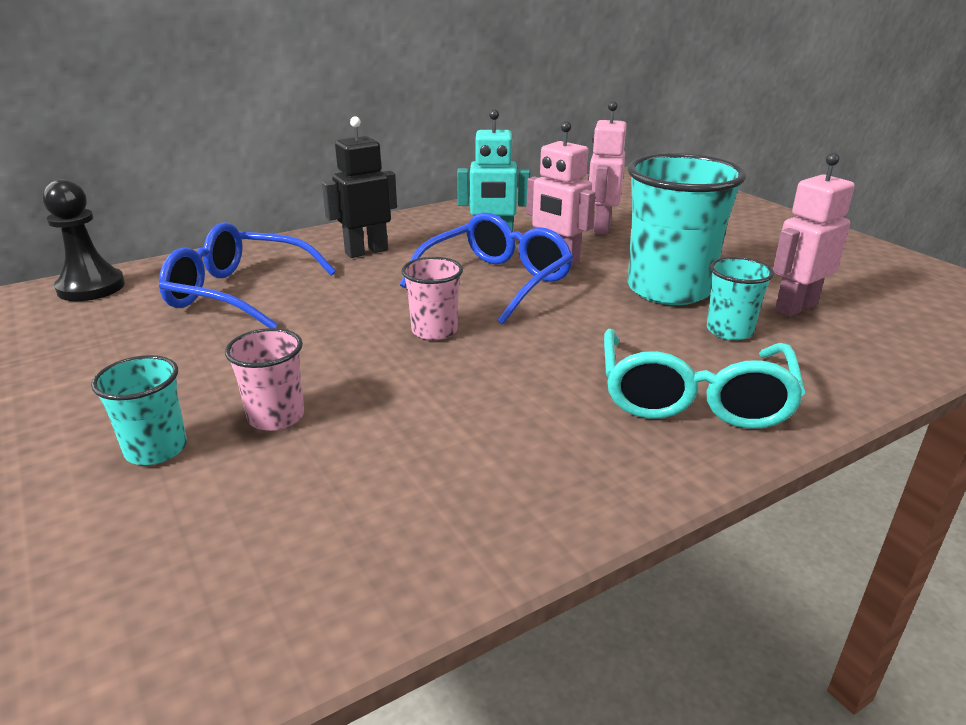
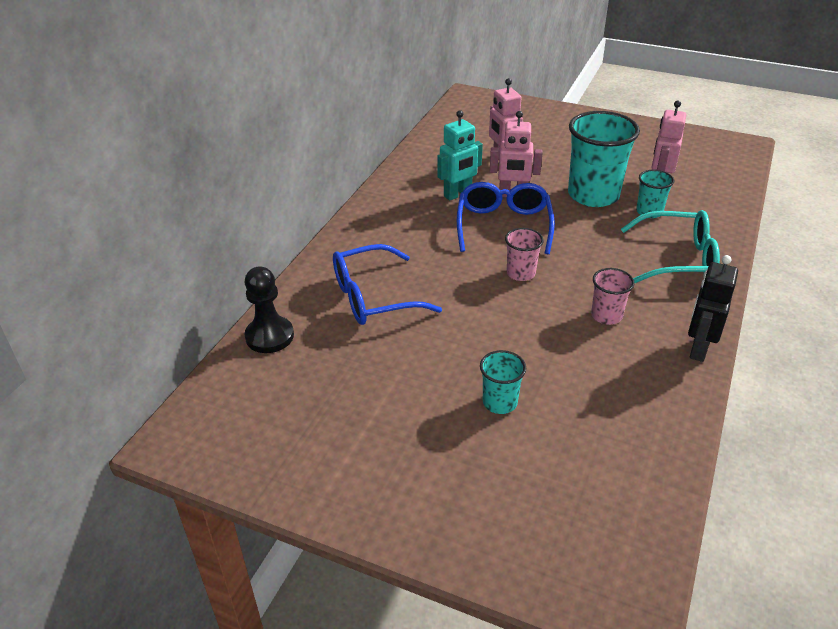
camera: 35 degrees left, 10 degrees up
pink cup [225,328,304,431] -> pink cup moved to [591,268,635,325]
black robot [322,116,397,258] -> black robot moved to [688,255,738,362]
turquoise glasses [604,329,806,429] -> turquoise glasses turned 60 degrees counterclockwise [621,210,720,283]

